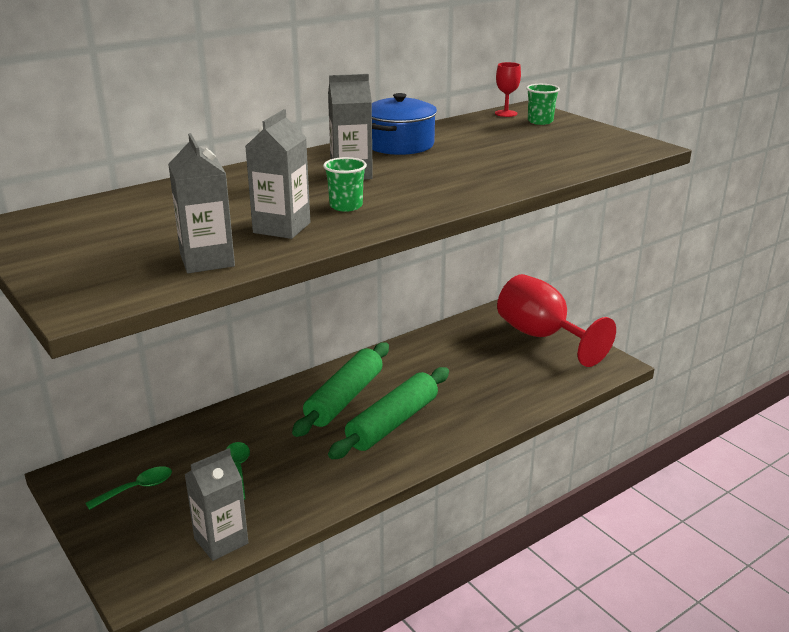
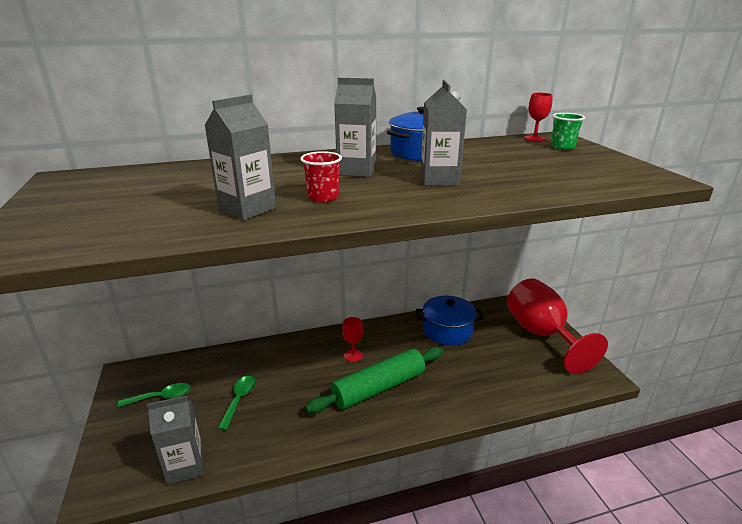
camera: 20 degrees right, 0 degrees up
grey carton [168,133,235,273] -> grey carton moved to [420,80,467,186]
green rolling pin [292,342,389,437] -> red goblet [342,317,363,362]
green cup [323,157,367,212] -> red cup [300,151,342,202]
none -> blue pot [416,296,484,346]

